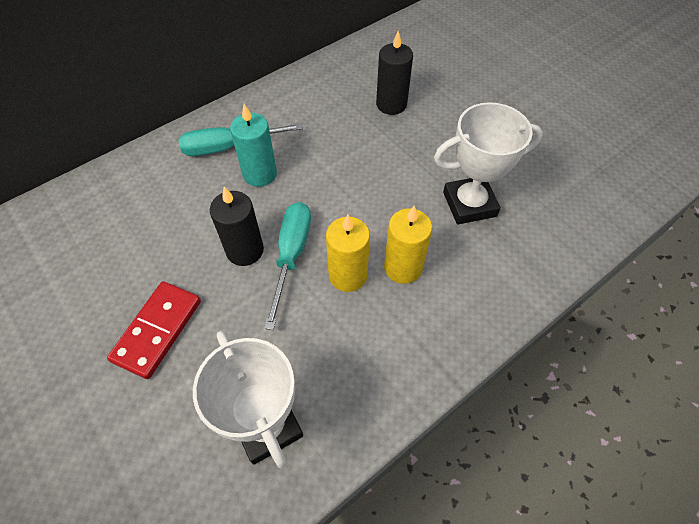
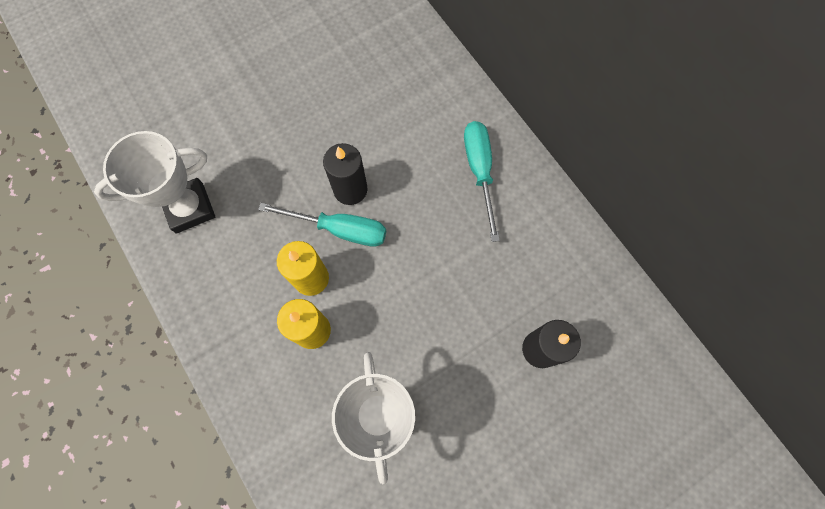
camera: 95 degrees right, 15 degrees up
red domino [107,281,201,379] -> none
turquoise candle [230,104,277,187] -> none

